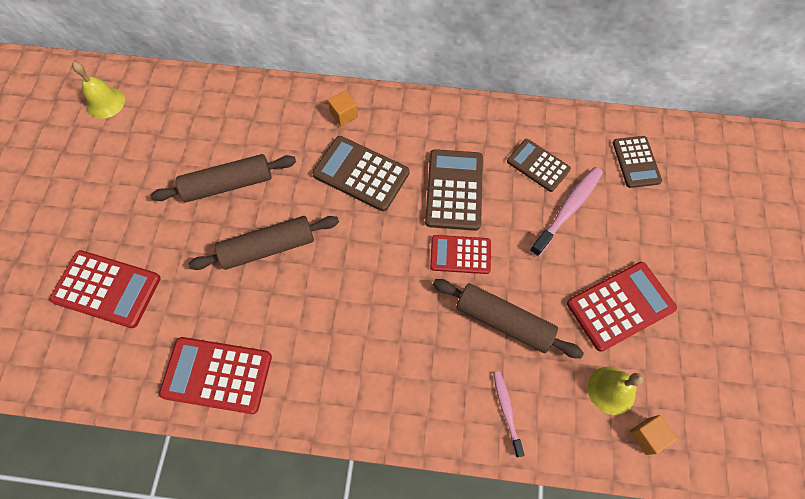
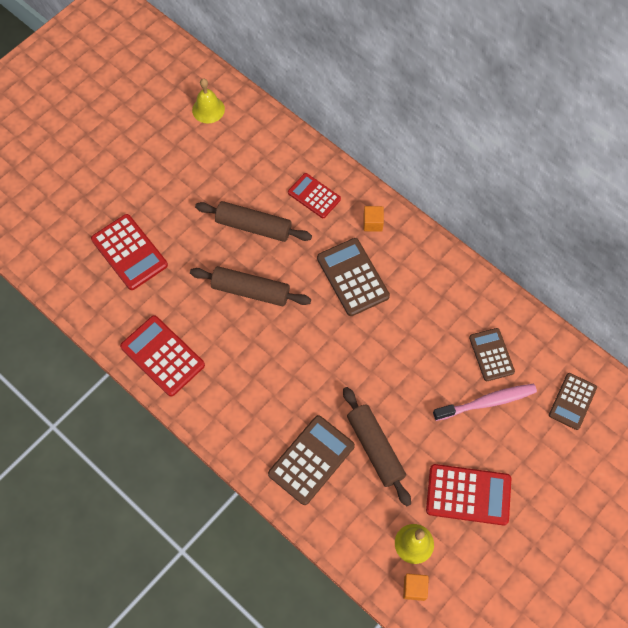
camera: 35 degrees right, 0 degrees up
brown calculator [425,149,483,231] -> brown calculator moved to [268,415,355,505]
red calculator [430,235,491,274] -> red calculator moved to [288,173,341,218]
pink toothbrush [493,372,524,457] -> none

